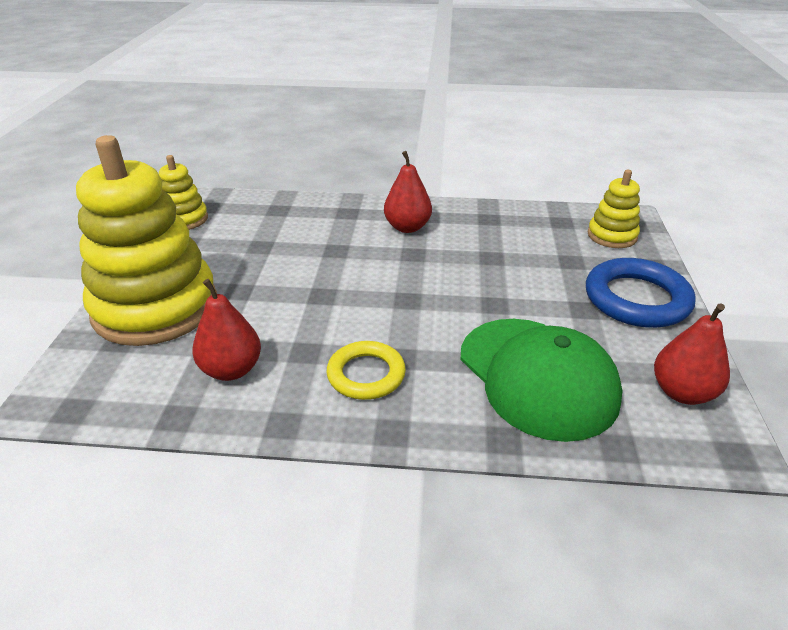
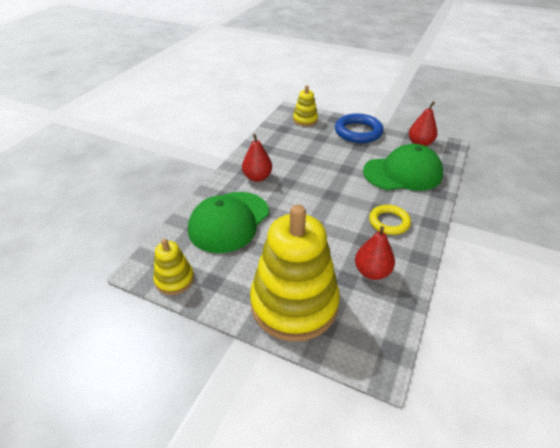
camera: 70 degrees left, 5 degrees up
none -> green cap [188,192,269,253]

